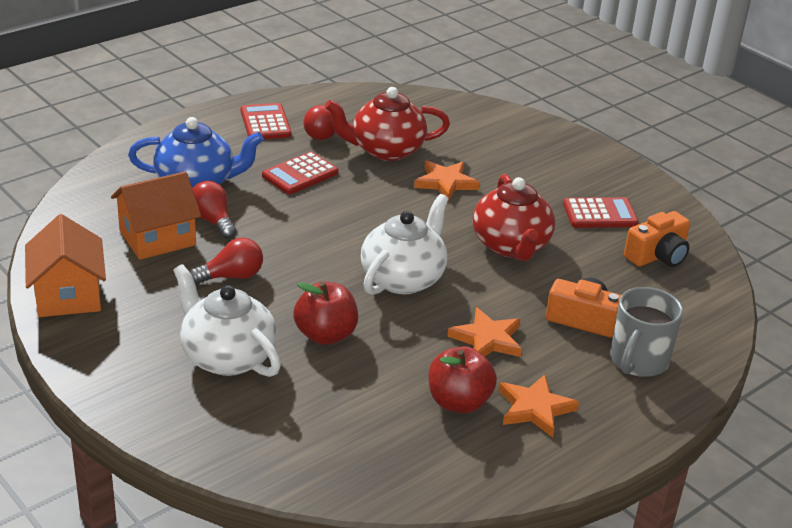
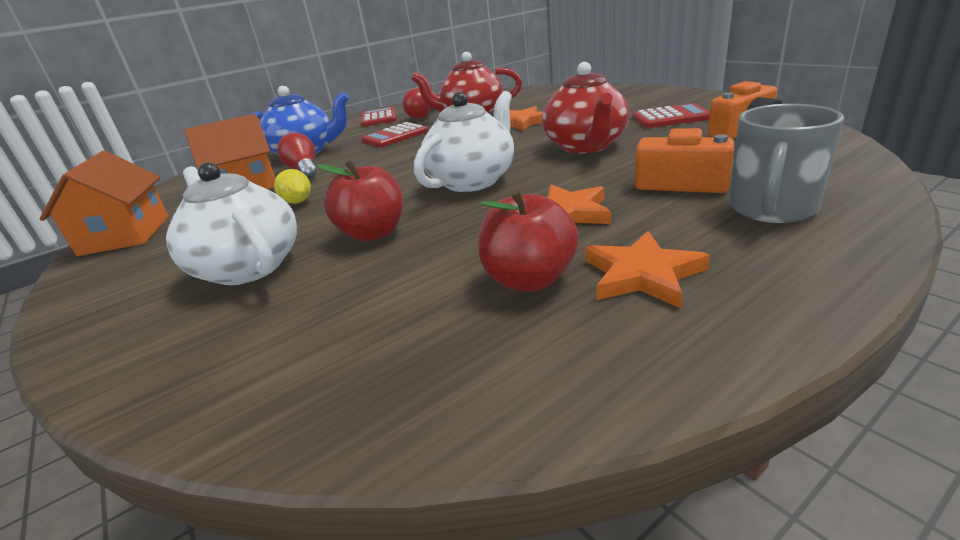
camera: 10 degrees right, 5 degrees down
red light bulb [190,238,263,284] -> yellow lemon [274,169,311,204]

